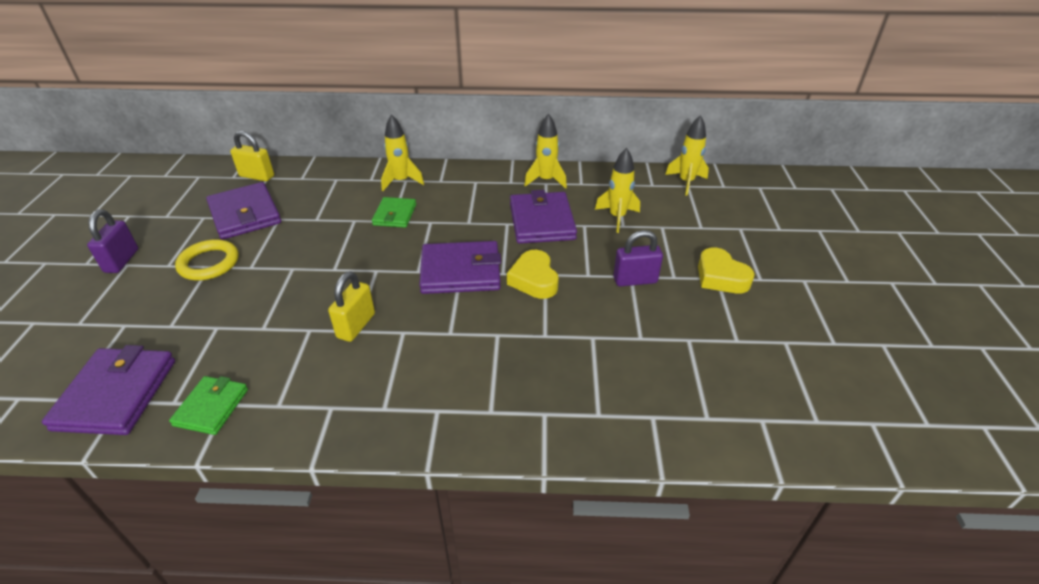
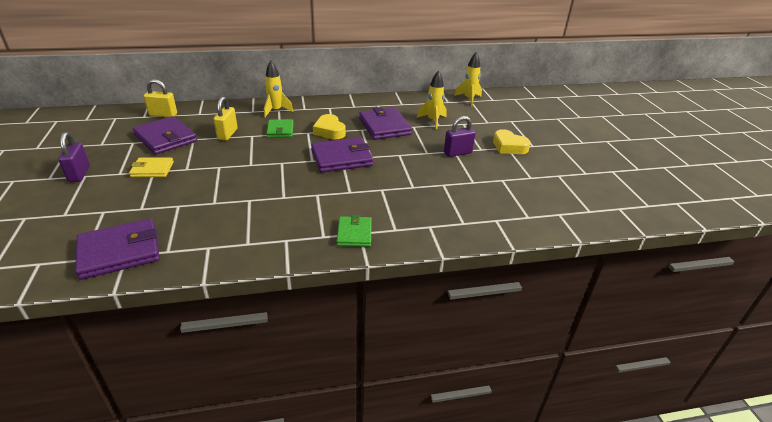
camera: 15 degrees left, 5 degrees down
purple wallet [42,345,175,435] -> purple wallet turned 75 degrees clockwise [75,219,160,280]
green wallet [169,376,248,435] -> green wallet moved to [337,215,372,247]
yellow ring [175,239,239,281] -> yellow wallet [129,158,174,177]
yellow padlock [328,271,375,342] -> yellow padlock moved to [213,97,238,141]
yellow heart [507,250,559,299] -> yellow heart moved to [313,114,346,139]
yellow rocket [524,113,567,189] -> none

